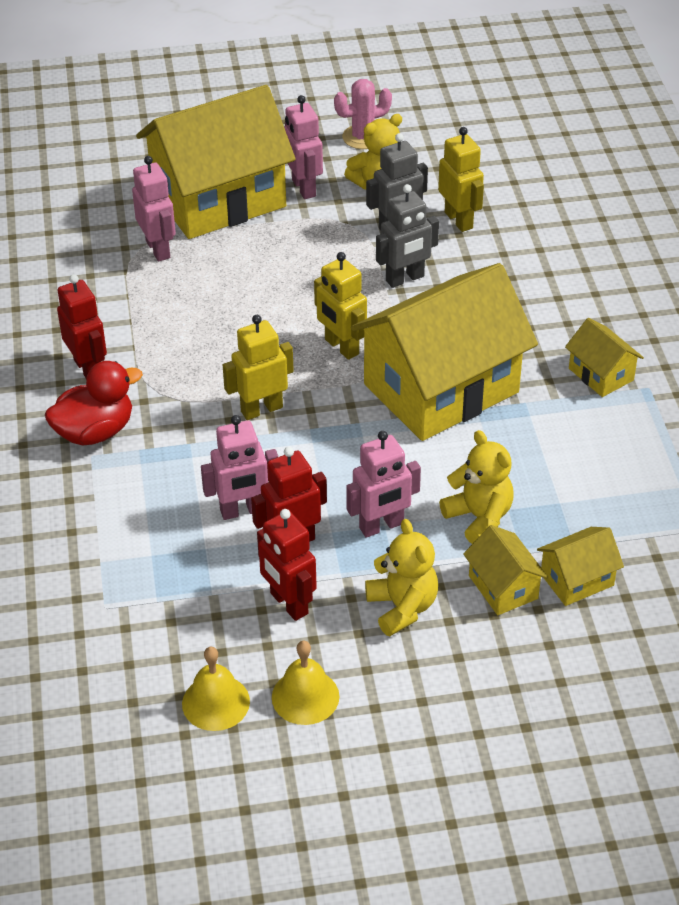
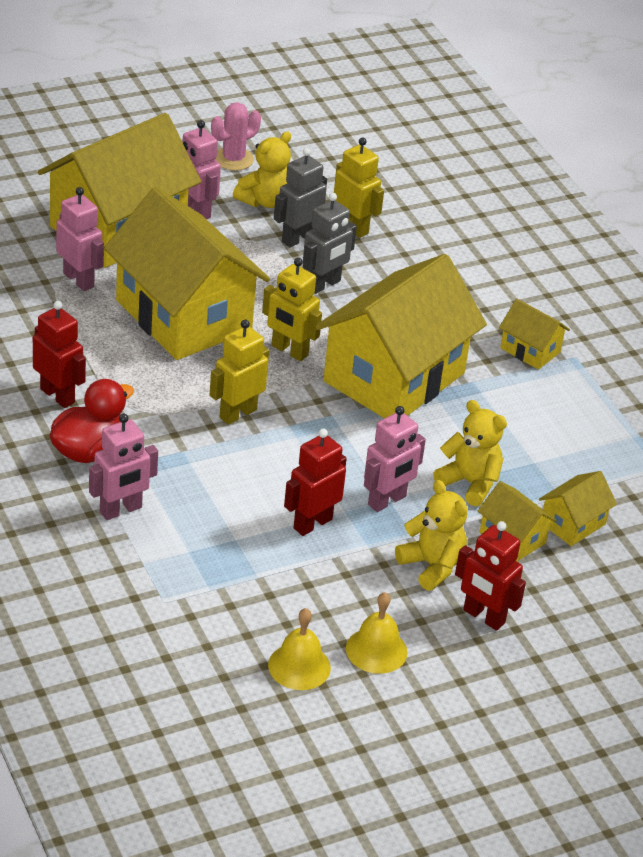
camera: 20 degrees left, 5 degrees down
pink robot [201,415,278,520] -> pink robot moved to [89,413,158,520]
red robot [257,509,317,621] -> red robot moved to [455,521,526,631]
none -> yellow house [104,187,270,360]

